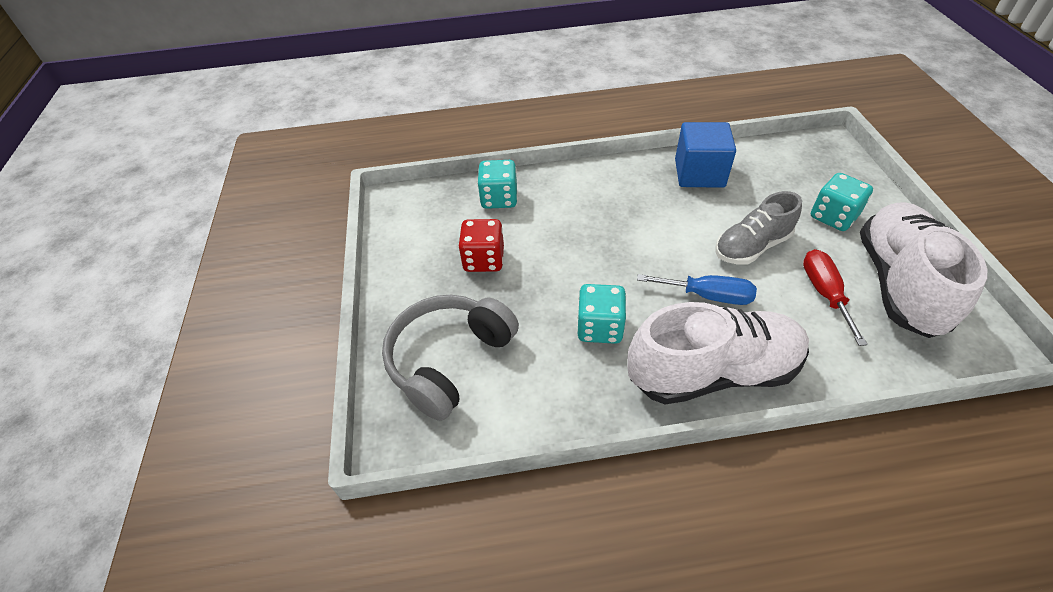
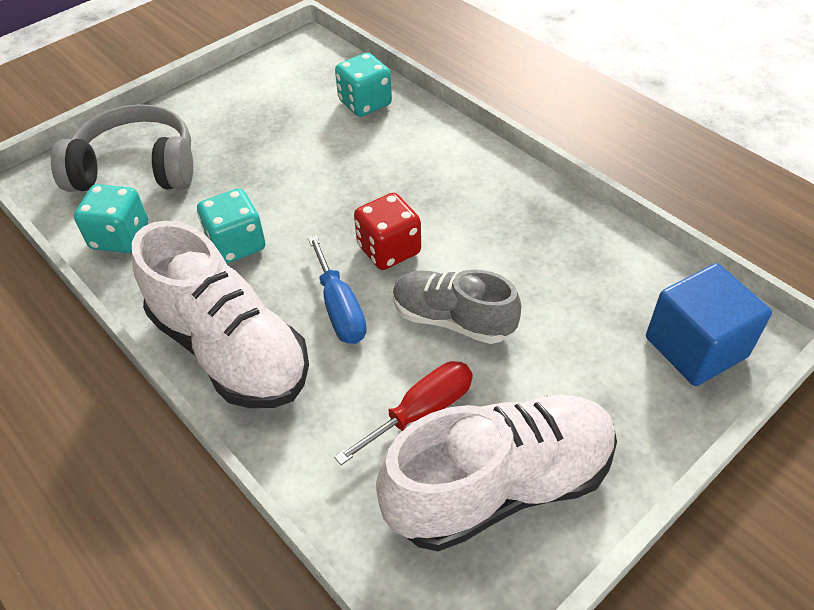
camera: 55 degrees right, 0 degrees up
red dice [458,219,504,272] -> red dice moved to [354,193,421,270]
blue cube [675,122,736,188] -> blue cube moved to [646,263,772,386]
turquoise dice [811,173,873,231] -> turquoise dice moved to [74,184,148,253]

